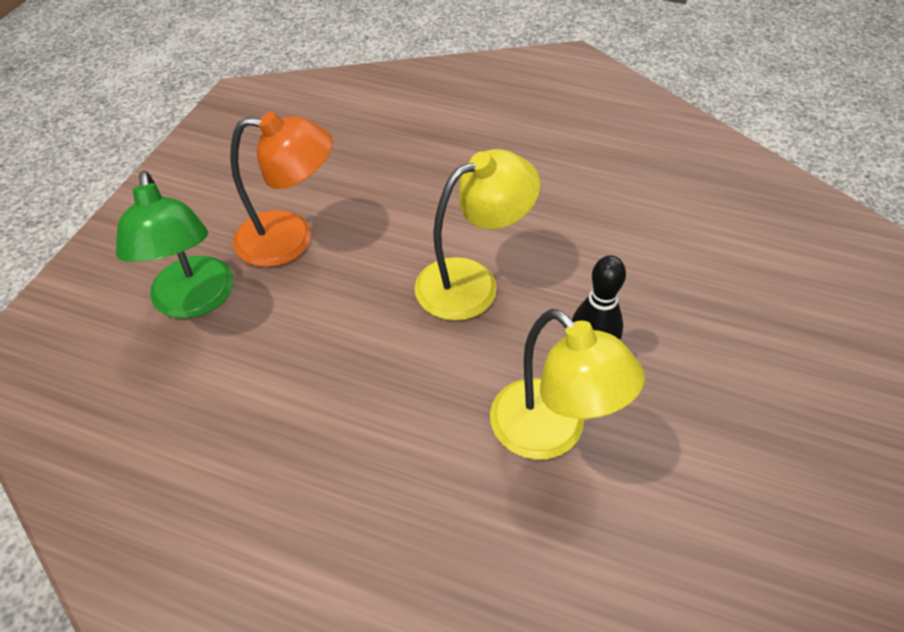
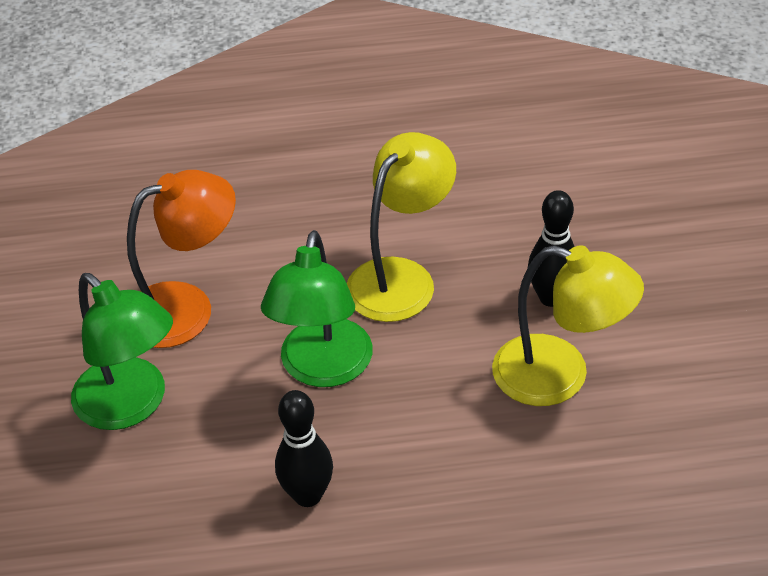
camera: 25 degrees left, 5 degrees down
none -> green lamp [261,230,373,387]
none -> black bowling pin [275,390,333,507]

